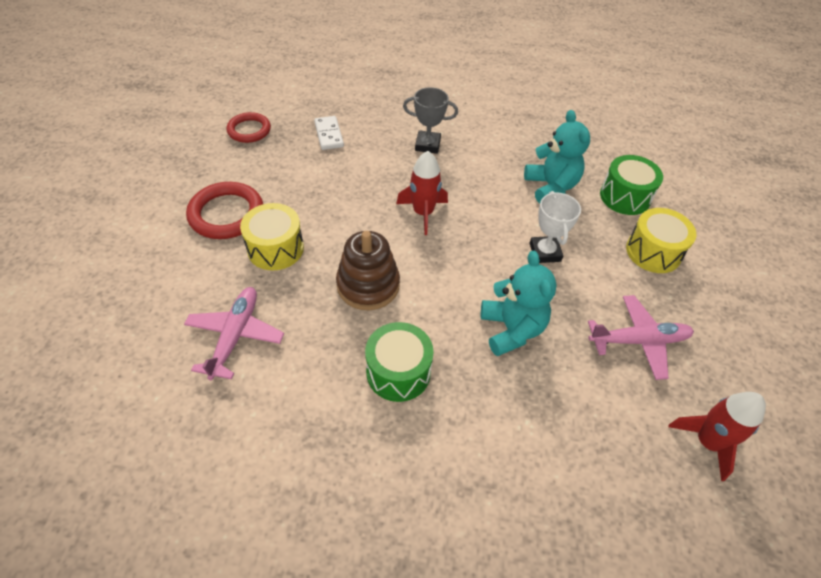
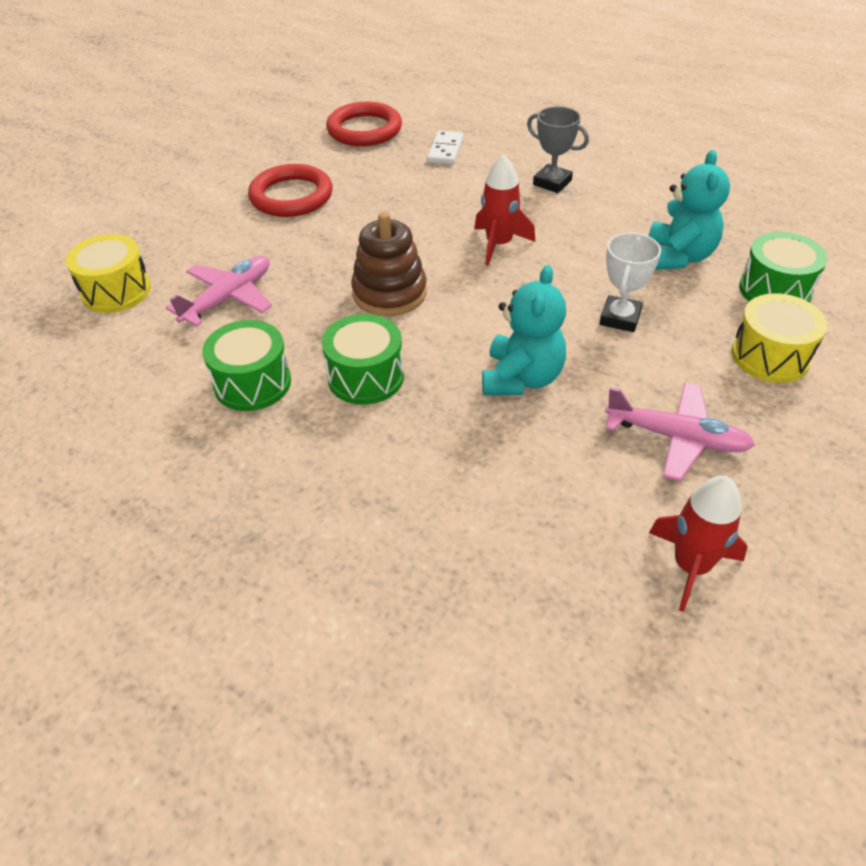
camera: 30 degrees right, 5 degrees down
red ring [227,112,271,143] -> red ring [326,102,402,146], size x1.52
yellow drum [240,203,304,270] -> yellow drum moved to [66,234,151,313]
none -> green drum [202,320,291,411]

